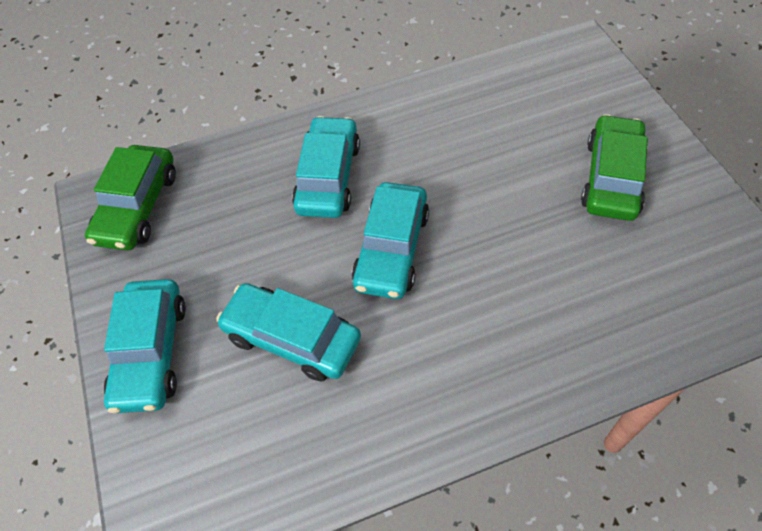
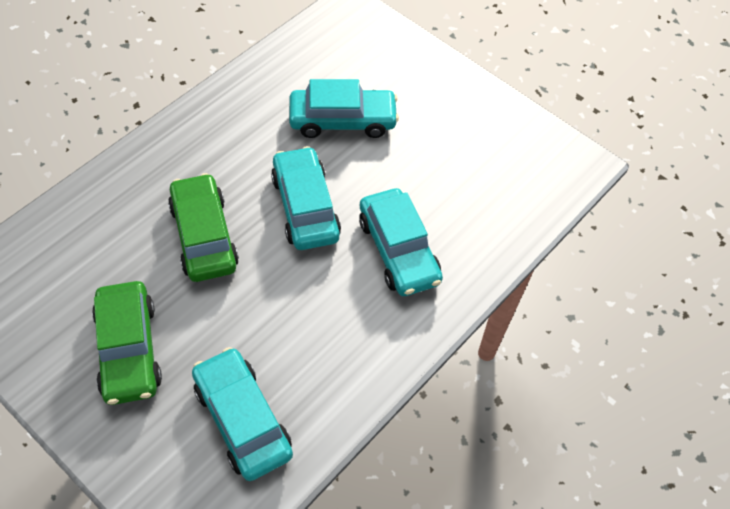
camera: 145 degrees right, 0 degrees up
green car [85,145,176,251] -> green car moved to [168,173,239,282]
turquoise car [104,279,186,413] -> turquoise car moved to [192,347,293,481]

